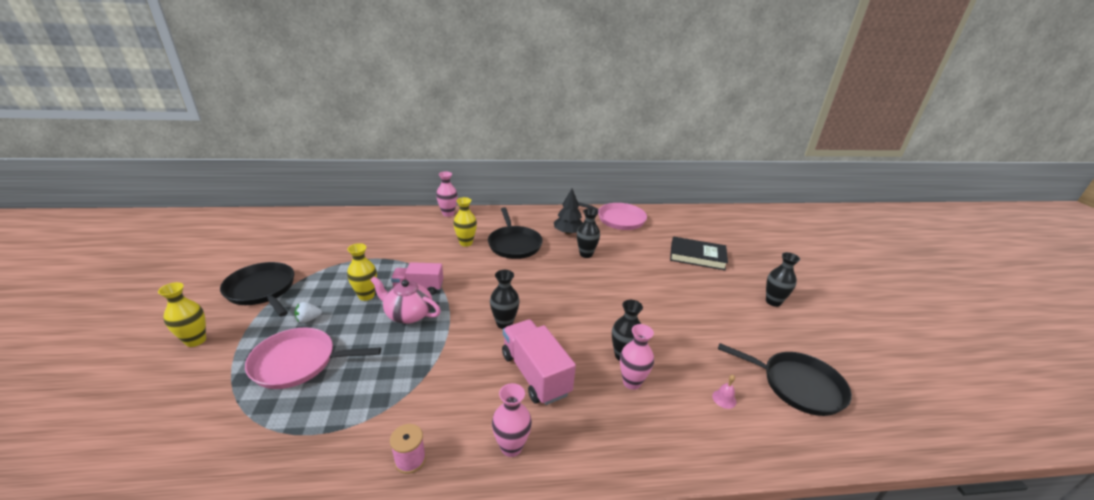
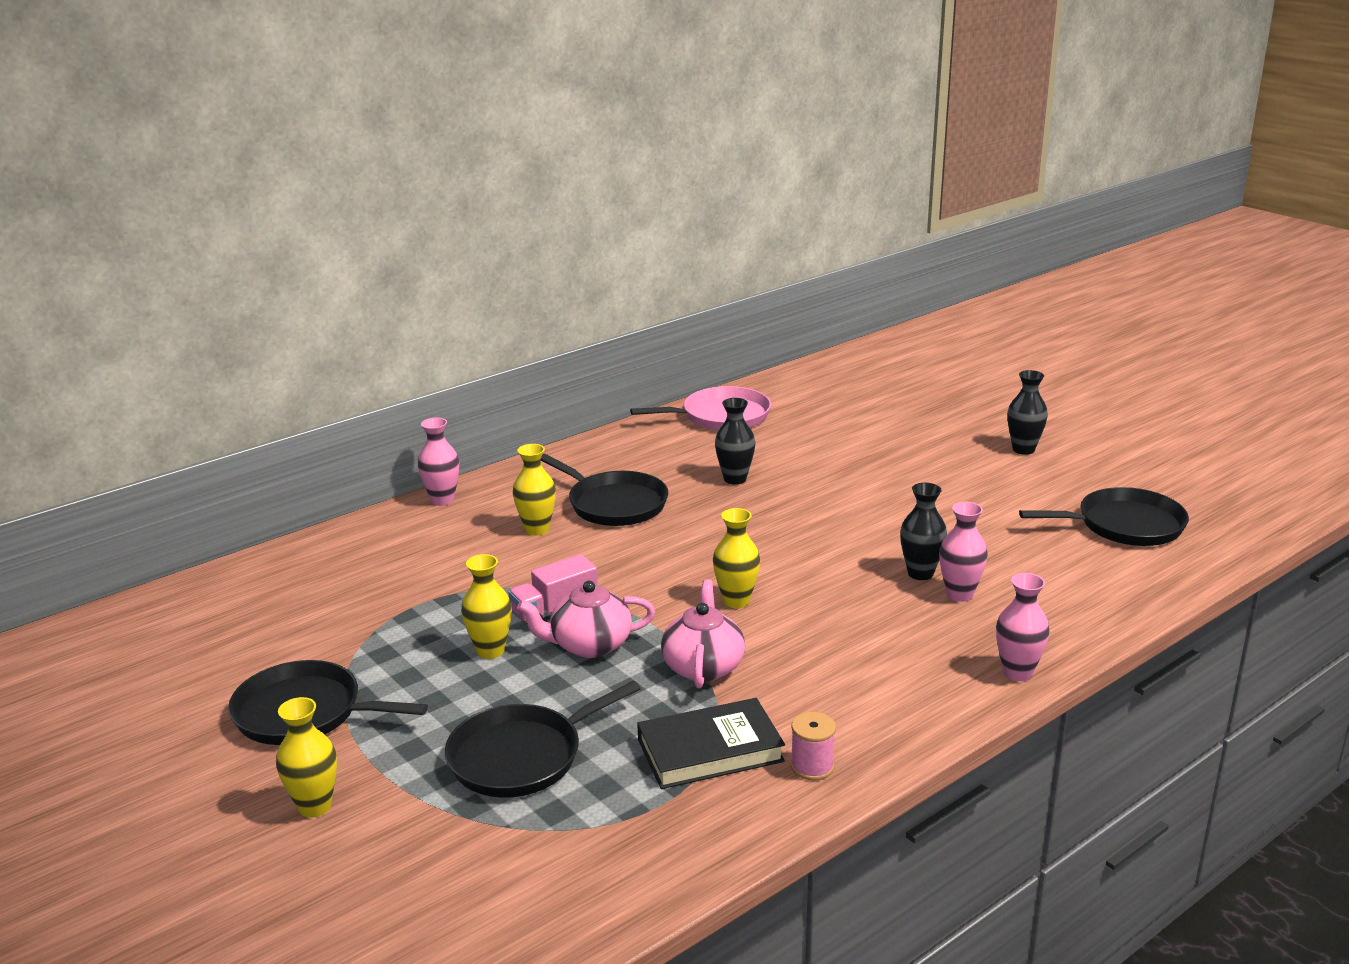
camera: 30 degrees left, 5 degrees down
pink pan [245,327,381,389] -> black pan [445,681,641,798]
white strawberry [295,302,322,323] -> none
black vase [490,270,519,329] -> yellow vase [713,508,760,608]
pink vase [492,383,532,457] -> pink vase moved to [996,573,1050,681]
pink truck [502,319,576,405] -> none
black tree [554,189,583,235] -> none
black book [670,236,728,270] -> black book moved to [637,698,785,789]
pink bell [712,375,736,409] -> none
none -> pink teapot [661,579,745,688]

